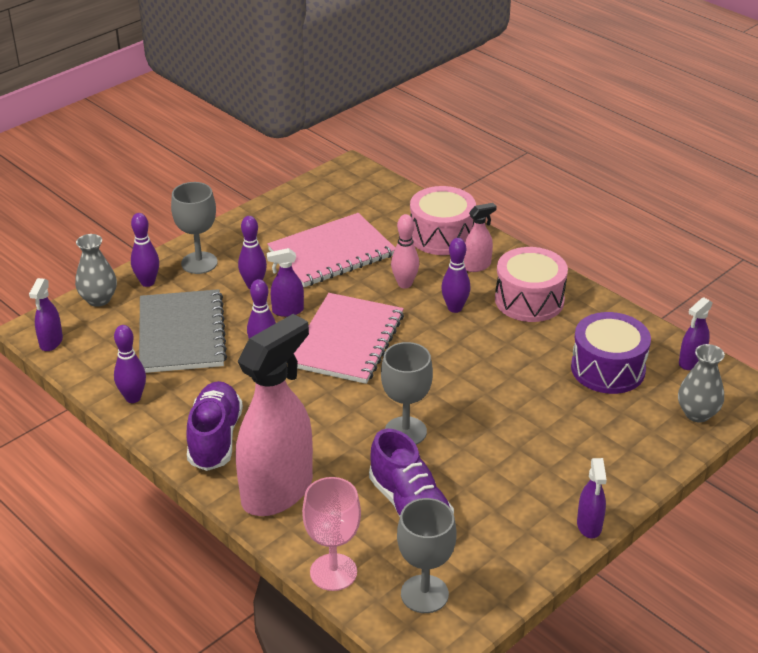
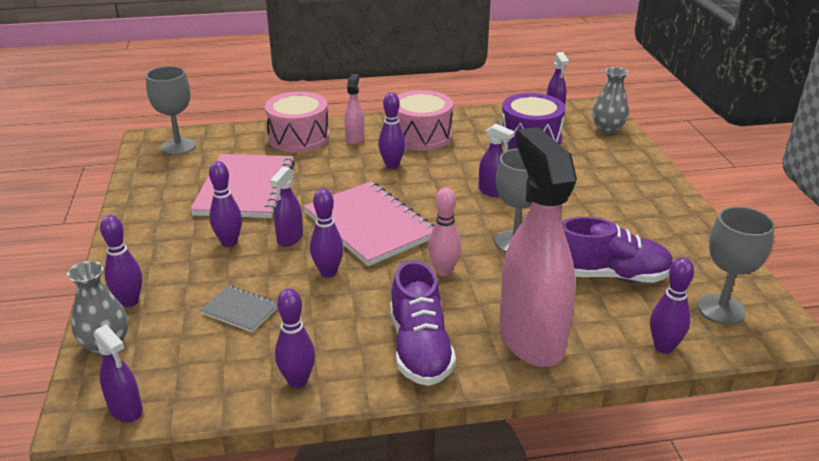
camera: 55 degrees left, 5 degrees down
grey notebook [139,289,227,373] -> grey notebook [200,286,277,332], size x0.47
grey goblet [171,182,218,274] -> grey goblet moved to [146,66,196,155]
purple shoe [186,381,243,471] -> purple shoe turned 135 degrees counterclockwise [390,260,456,386]
pink goblet [302,477,361,591] -> purple bowling pin [650,257,694,354]
pink bowling pin [391,214,419,288] -> pink bowling pin moved to [428,187,461,276]
purple spray bottle [577,458,607,539] -> purple spray bottle moved to [478,124,515,197]

